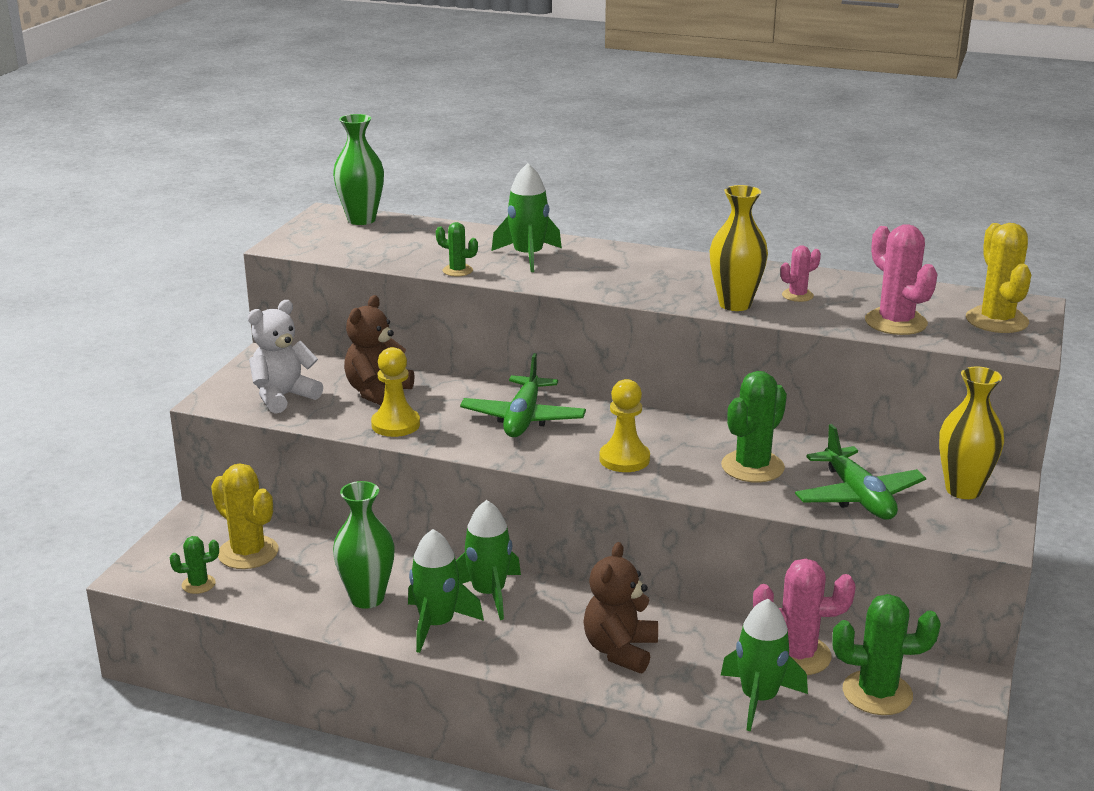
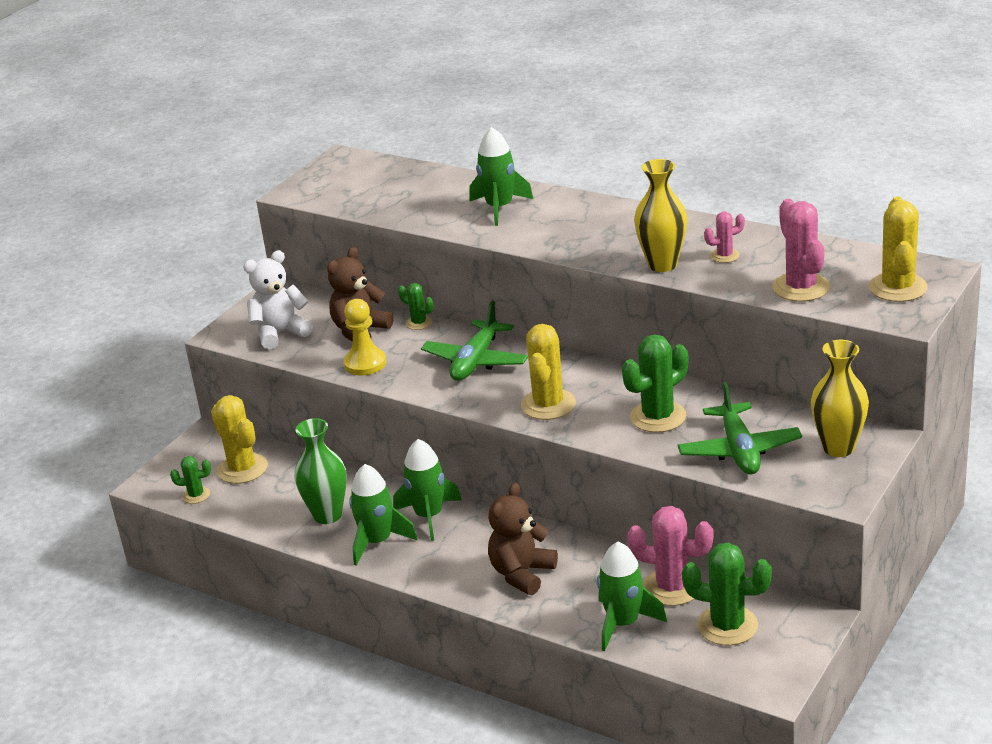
camera: 15 degrees right, 5 degrees up
green vase [333,114,384,225] -> none
green cactus [436,222,478,276] -> green cactus moved to [398,283,433,330]
yellow pawn [599,379,650,472] -> yellow cactus [521,324,576,420]

